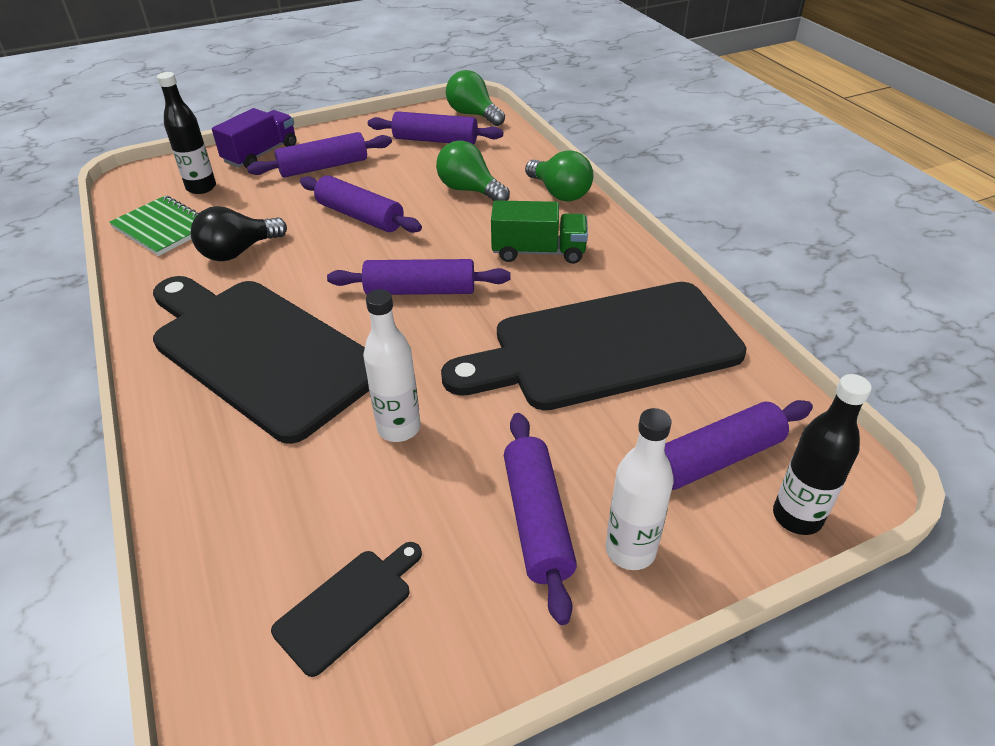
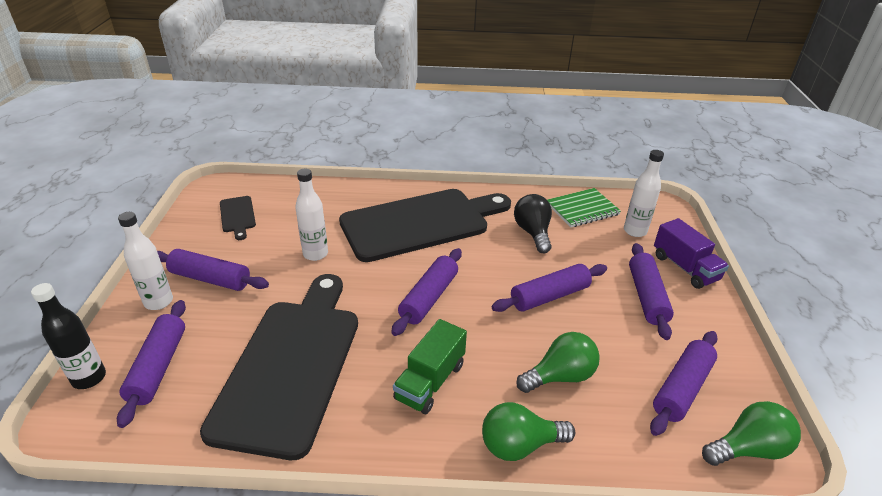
camera: 115 degrees right, 5 degrees down
black bottle [157,72,216,194] -> white bottle [624,150,664,237]

